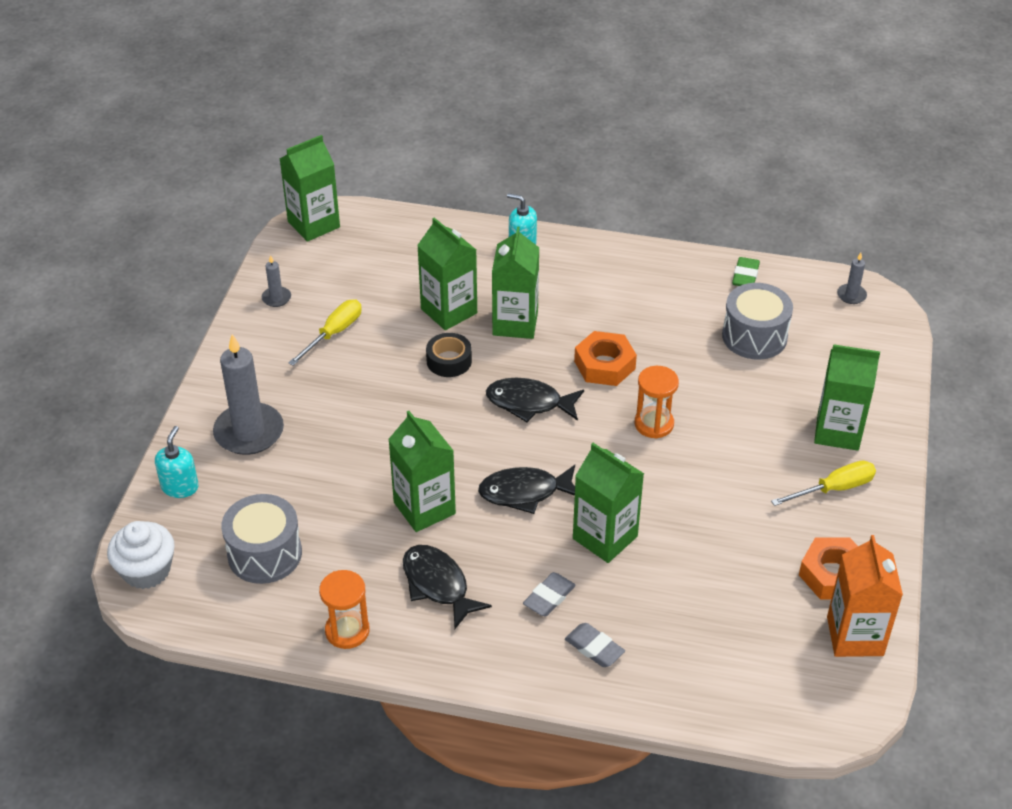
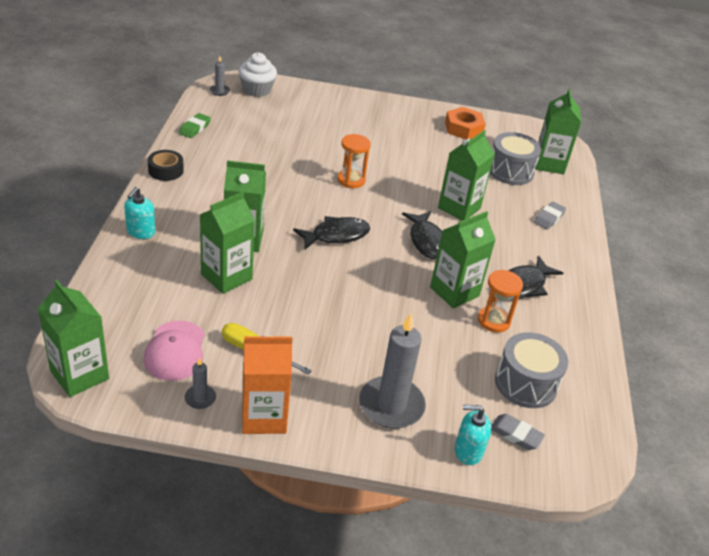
camera: 100 degrees left, 5 degrees down
white cupcake [107,521,175,589] -> white cupcake moved to [238,52,277,97]
orange hourglass [319,570,370,649] -> orange hourglass moved to [478,270,523,333]
black tape [426,333,472,377] -> black tape moved to [148,150,184,181]
black fish [486,378,584,422] -> black fish turned 120 degrees counterclockwise [293,216,370,250]
grey eraser [523,572,576,616] -> grey eraser moved to [491,414,545,450]
orange nut [574,331,637,386] -> none
grey drum [722,283,793,360] -> grey drum moved to [490,132,541,185]
green eraser [732,257,760,286] -> green eraser turned 75 degrees counterclockwise [179,113,211,138]
yellow screwdriver [771,461,876,506] -> none
green carton [814,344,880,451] -> green carton moved to [535,89,582,174]
orange carton [827,535,903,657] -> orange carton moved to [242,336,292,434]
none -> pink cap [144,321,205,381]

